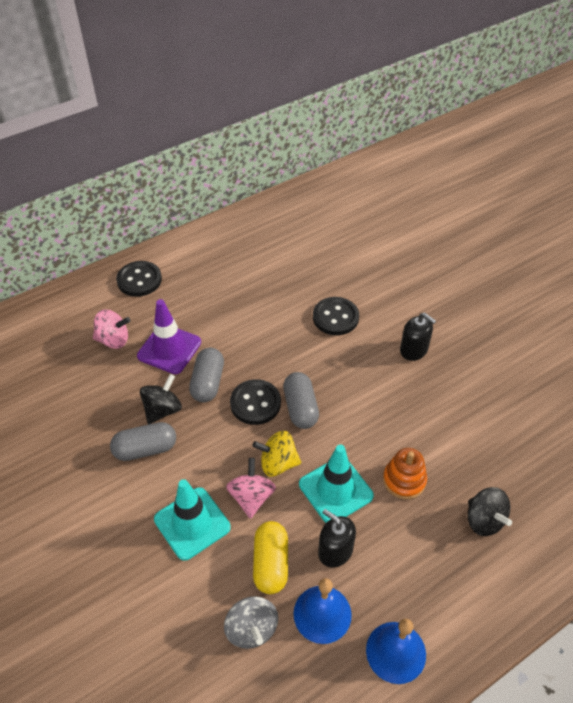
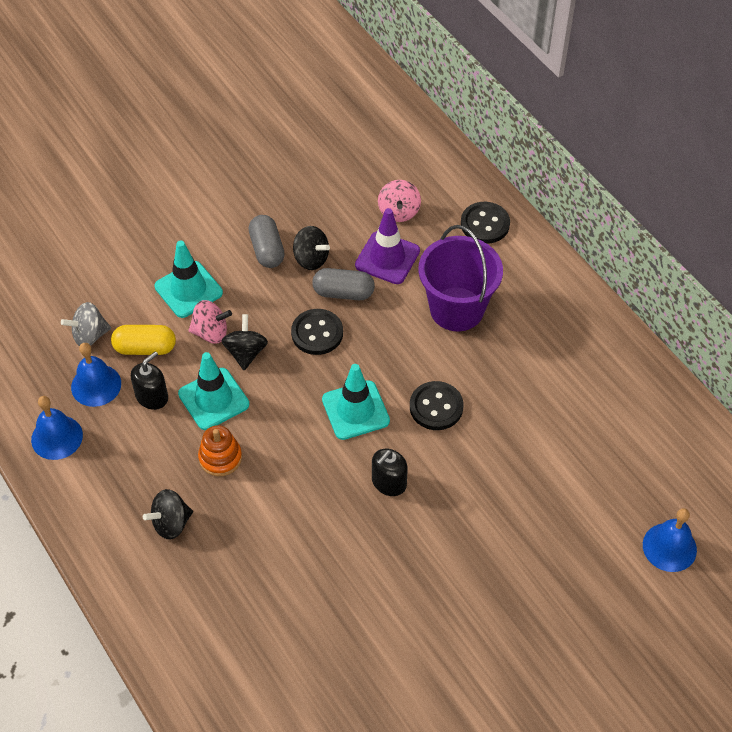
camera: 90 degrees right, 5 degrees up
yellow spinning top [252,431,301,477] -> black spinning top [222,314,268,370]
grey capsule [283,372,319,429] -> none
none -> turquoise traffic cone [322,364,390,440]
none -> purple bucket [418,225,503,331]
none -> blue bell [643,508,697,572]

